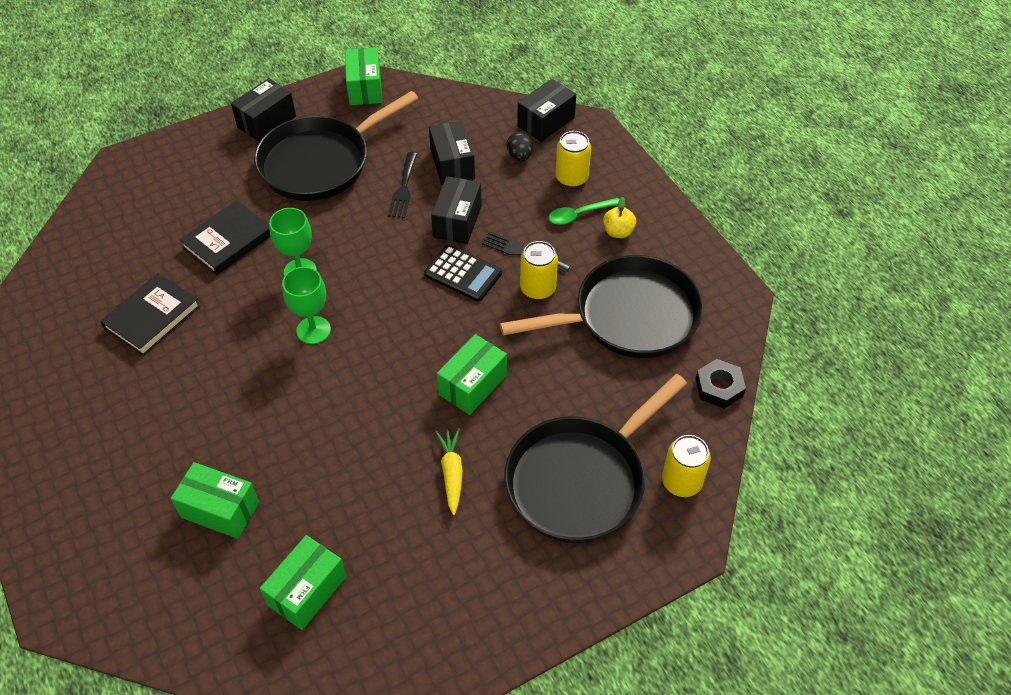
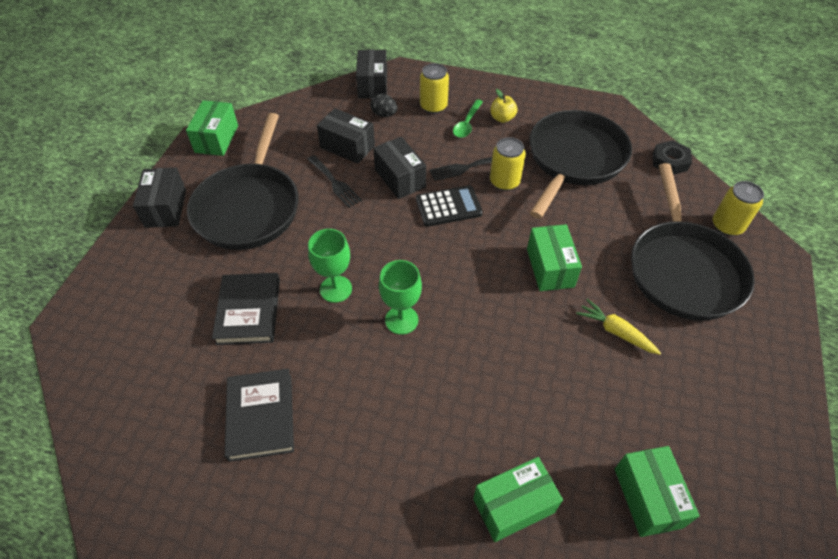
camera: 45 degrees left, 0 degrees up
green box [345,47,382,105] -> green box turned 60 degrees clockwise [186,100,238,156]

